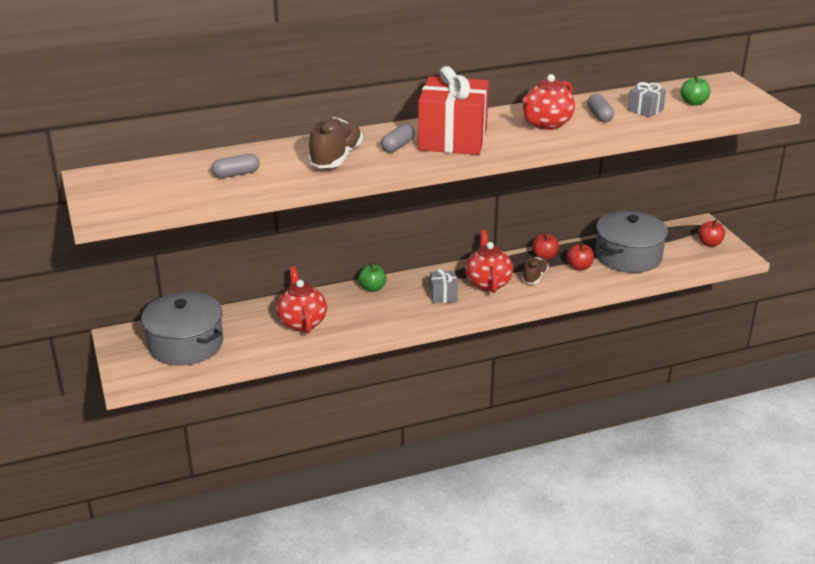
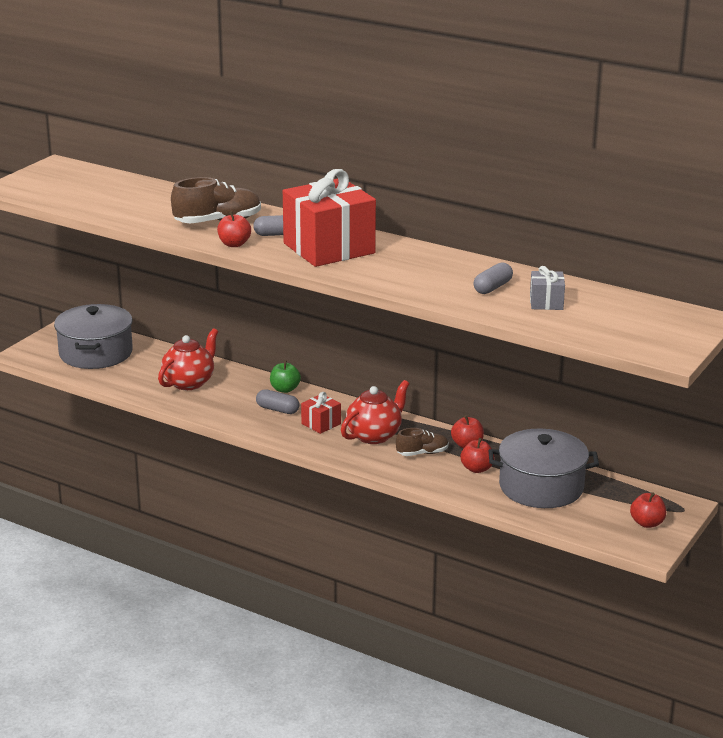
camera: 50 degrees right, 5 degrees down
grey capsule [211,154,260,178] -> grey capsule moved to [256,389,299,414]
grey gift [430,269,458,304] -> red gift [301,392,341,434]
red teapot [522,74,575,130] -> none
green apple [680,75,710,106] -> none
none -> red apple [217,211,251,247]

